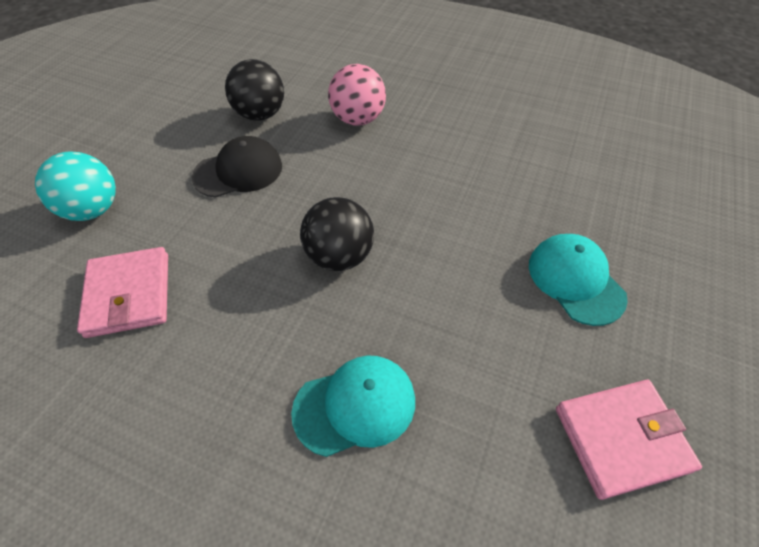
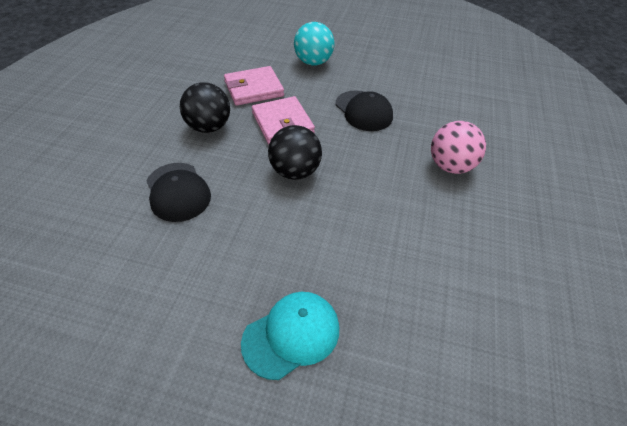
camera: 80 degrees right, 5 degrees down
black ball [225,59,284,121] -> black ball moved to [180,82,230,133]
turquoise cap [291,355,415,457] -> black cap [146,163,211,222]
pink wallet [556,380,702,500] -> pink wallet moved to [252,96,315,144]

